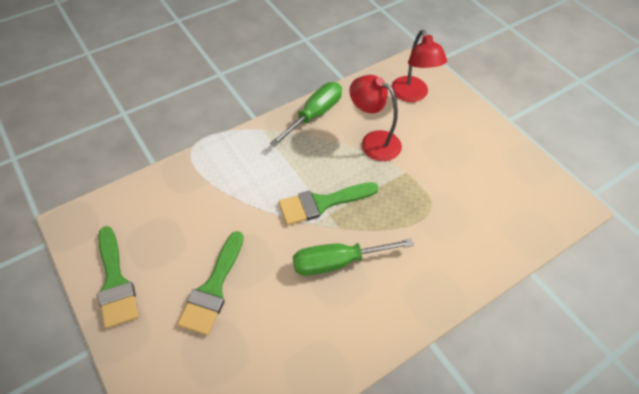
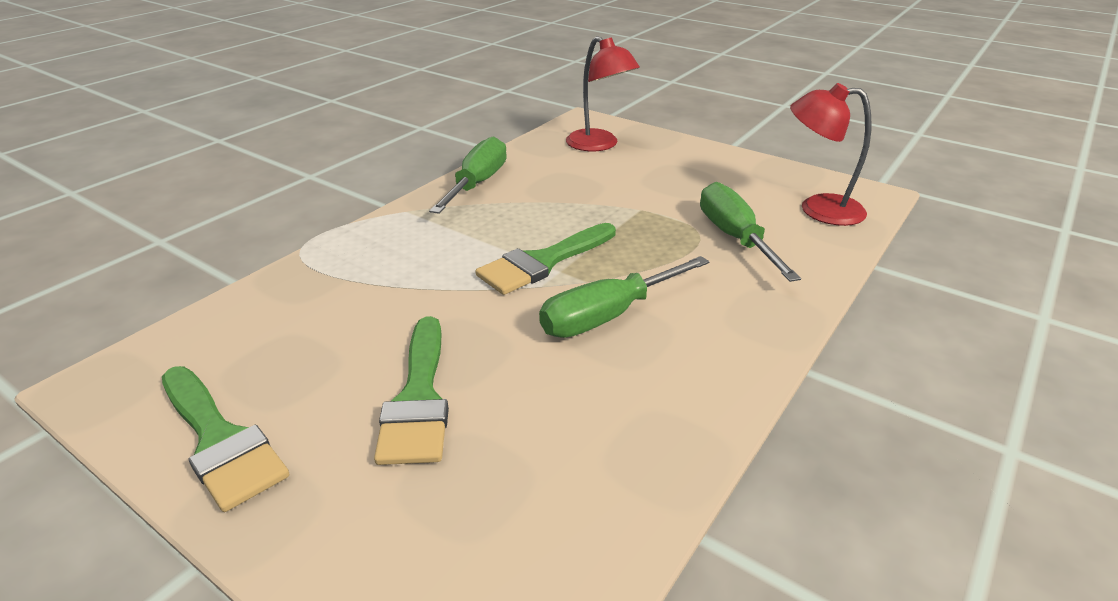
camera: 20 degrees left, 20 degrees down
red lamp [349,75,402,161] -> red lamp moved to [790,83,871,226]
none -> green screwdriver [700,182,801,282]

